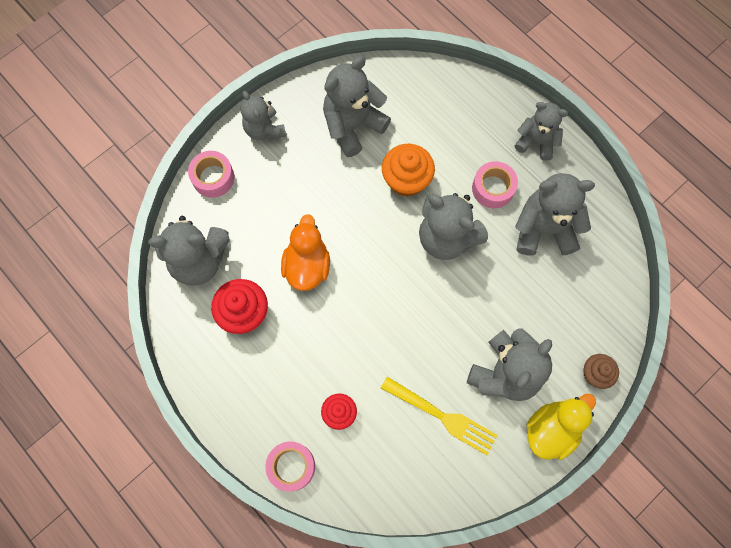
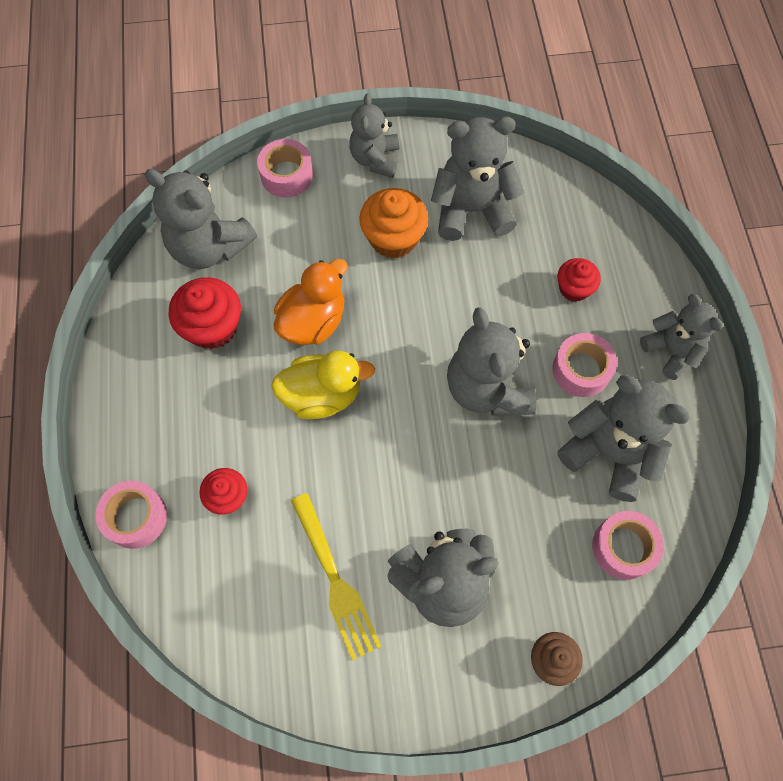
camera: 35 degrees right, 5 degrees down
orange cupcake [382,144,435,197] -> orange cupcake moved to [359,188,428,259]
yellow duck [527,394,596,460] -> yellow duck moved to [271,351,375,419]
none -> red cupcake [558,258,601,302]
none -> pink tape [592,511,664,580]

